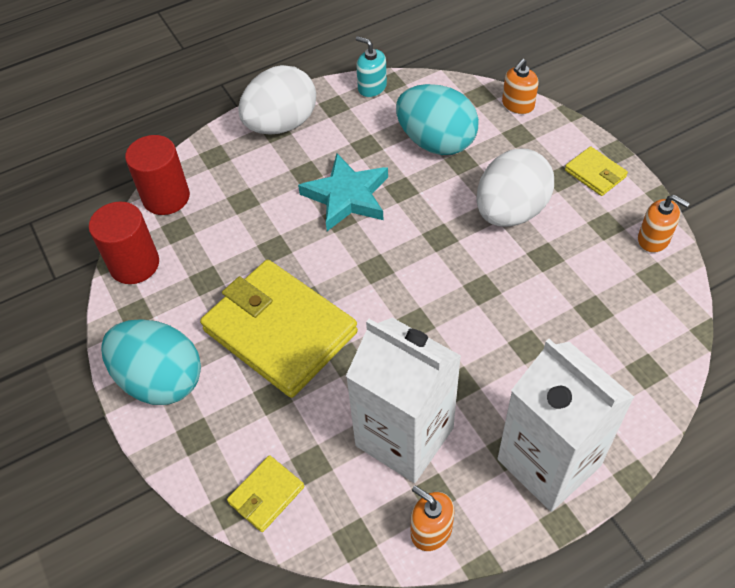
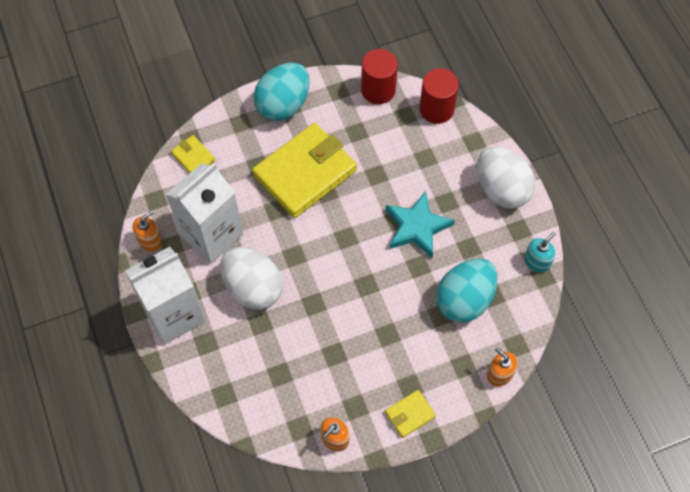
camera: 95 degrees right, 10 degrees up
white egg [477,148,554,227] -> white egg moved to [221,247,283,310]

